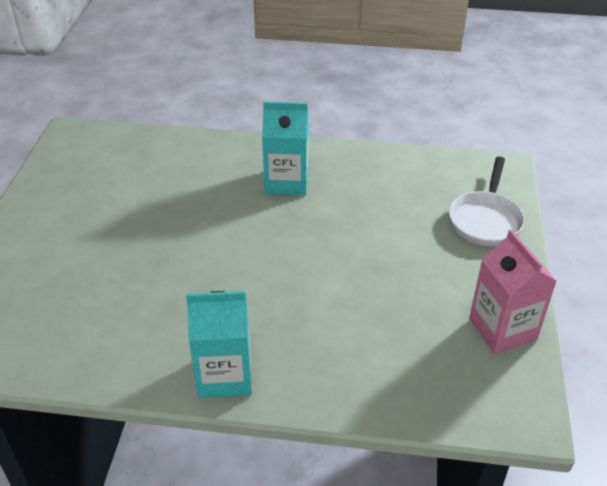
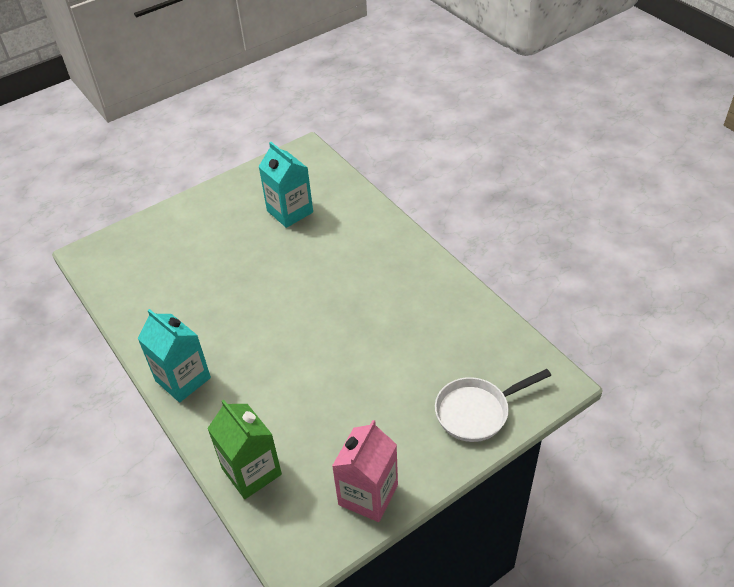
camera: 50 degrees right, 5 degrees up
turquoise carton [262,101,309,196] -> turquoise carton moved to [258,142,313,228]
none -> green carton [207,400,282,499]

